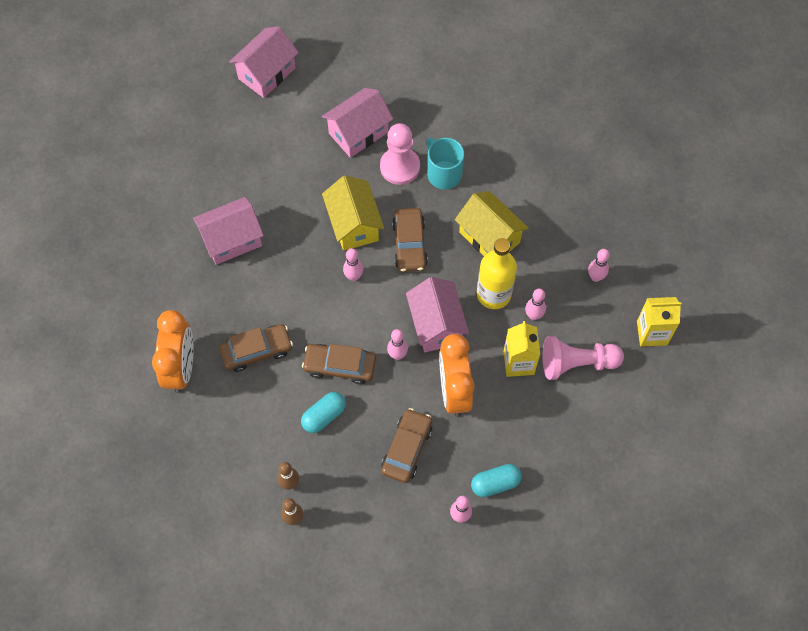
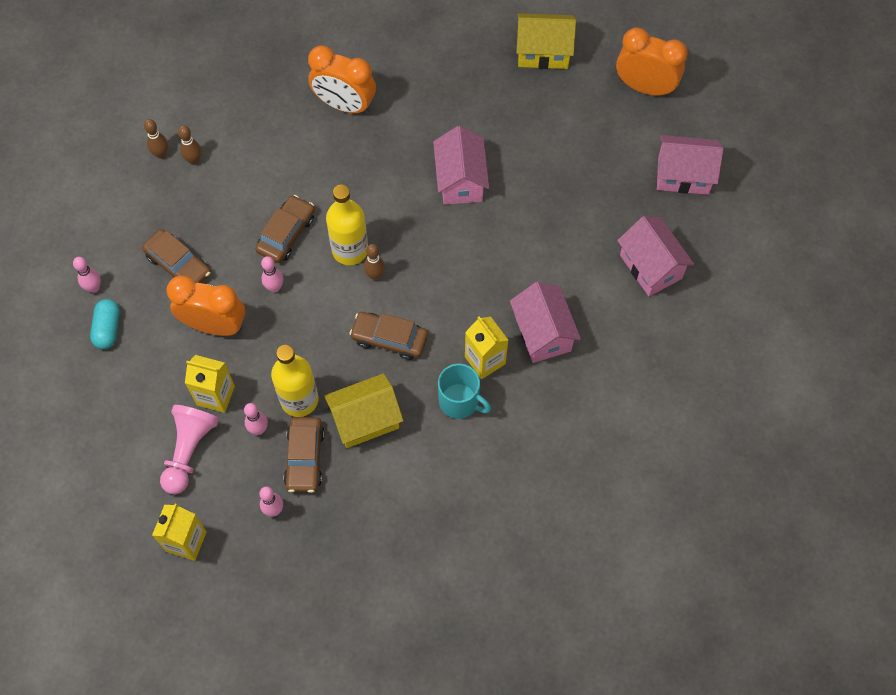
camera: 110 degrees right, 0 degrees up
brown car [219,324,293,372] -> brown car moved to [284,417,325,493]
turquoise capsule [301,392,346,433] -> none
yellow house [322,175,384,251] -> yellow house moved to [517,13,576,69]
pink bowling pin [343,248,363,281] -> brown bowling pin [364,244,385,280]
pink pawn [380,123,420,185] -> yellow carton [465,316,508,379]
pink house [406,277,469,352] -> pink house moved to [657,135,724,195]
turquoise mug [426,138,464,189] -> turquoise mug turned 45 degrees clockwise [438,364,491,419]
none -> yellow bottle [326,185,368,265]
none -> orange clock [616,27,688,97]

